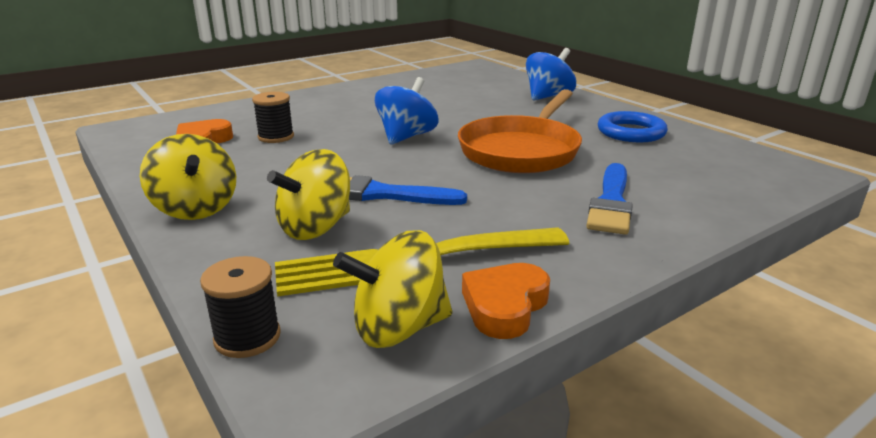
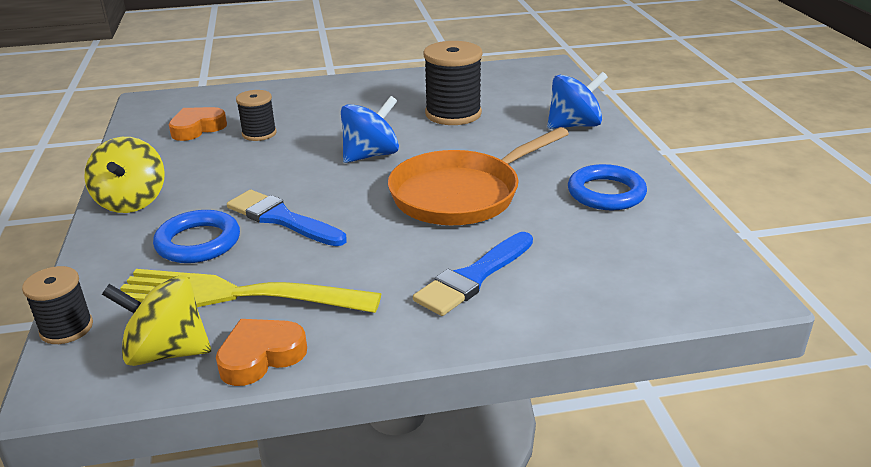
camera: 25 degrees right, 5 degrees up
yellow spinning top [267,149,350,240] -> blue ring [153,210,240,263]
none -> black spool [423,41,483,125]

